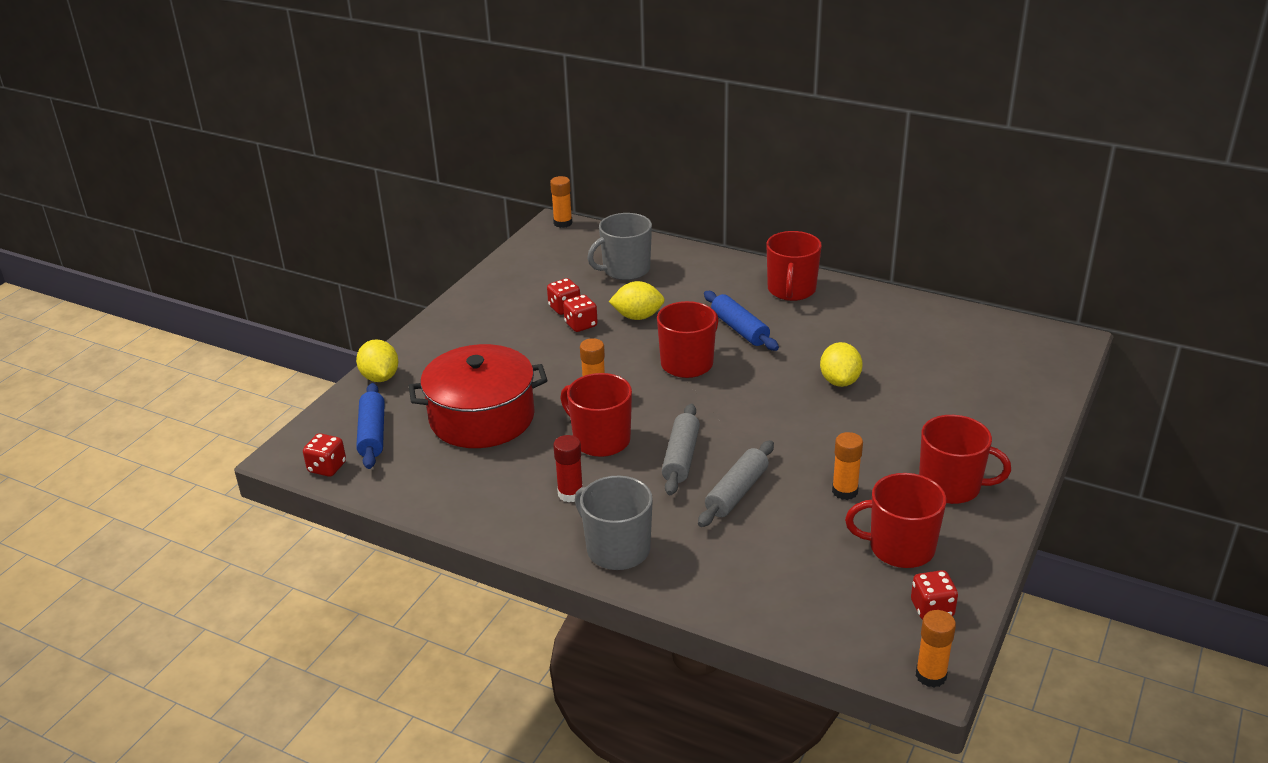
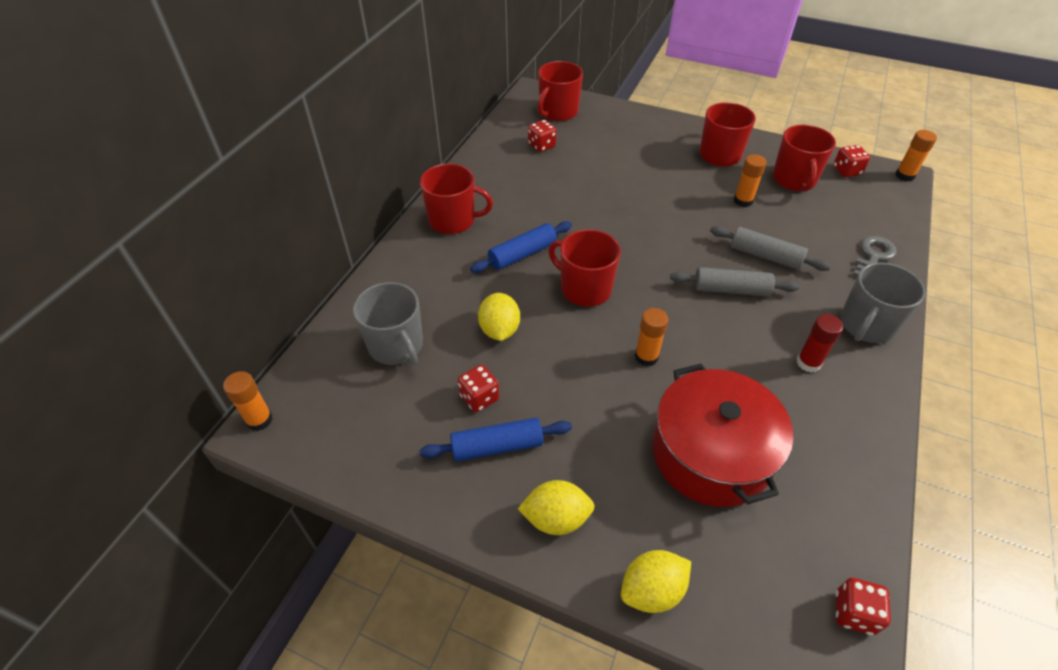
camera: 95 degrees left, 15 degrees up
blue rolling pin [356,383,385,469] -> blue rolling pin moved to [420,418,572,461]
red mug [560,373,632,457] -> red mug moved to [538,61,583,121]
red dice [563,295,598,332] -> red dice moved to [528,120,557,152]
yellow lemon [820,342,863,387] -> yellow lemon moved to [518,480,595,535]
none -> grey key [853,236,897,276]

